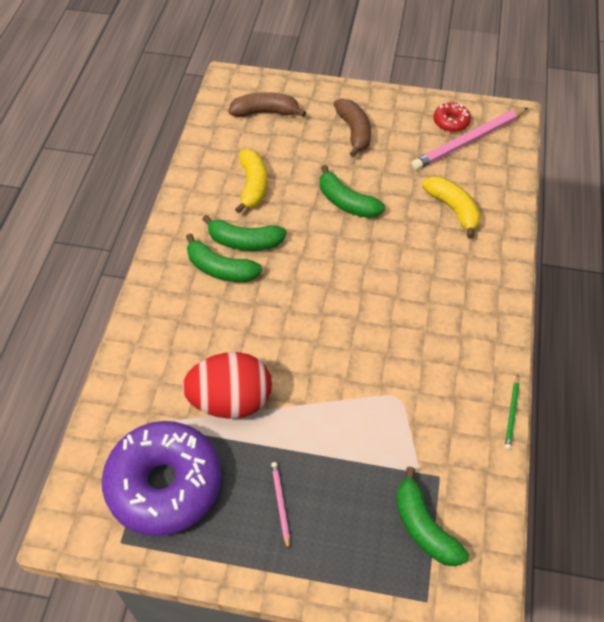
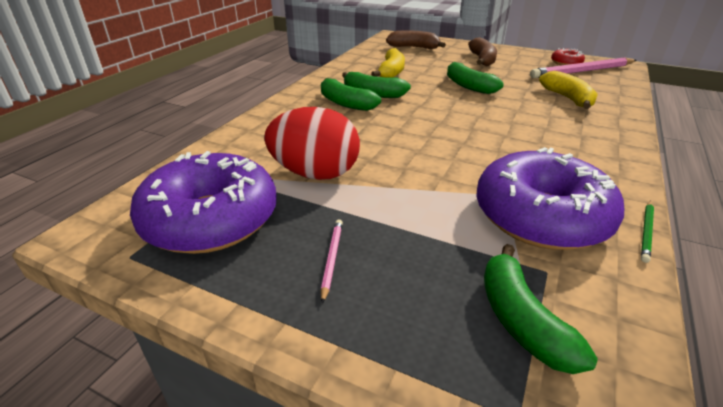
camera: 15 degrees right, 20 degrees down
none -> purple donut [476,147,624,250]

